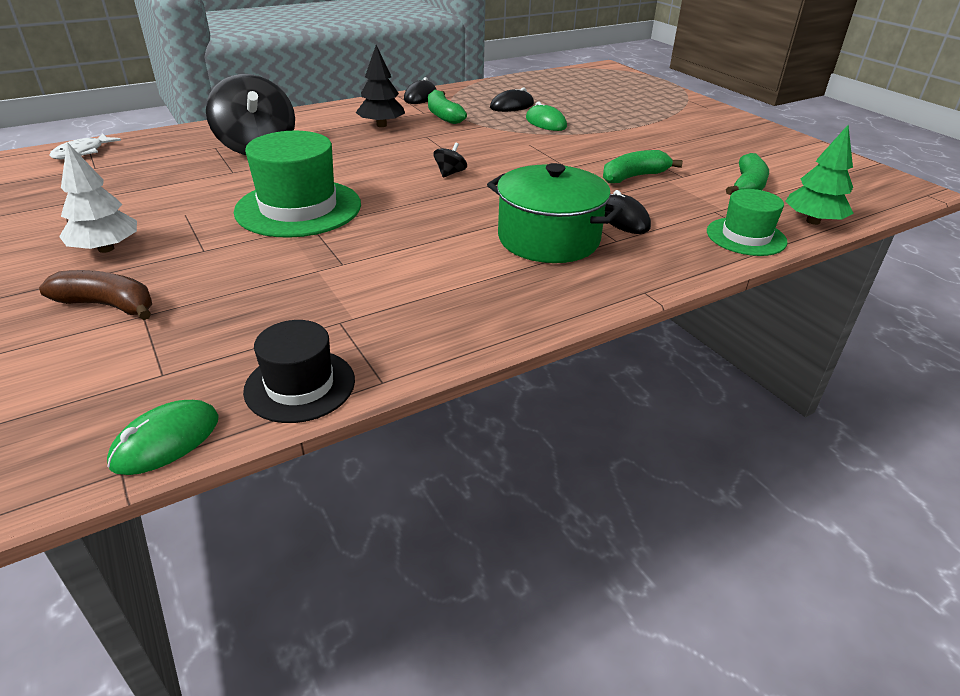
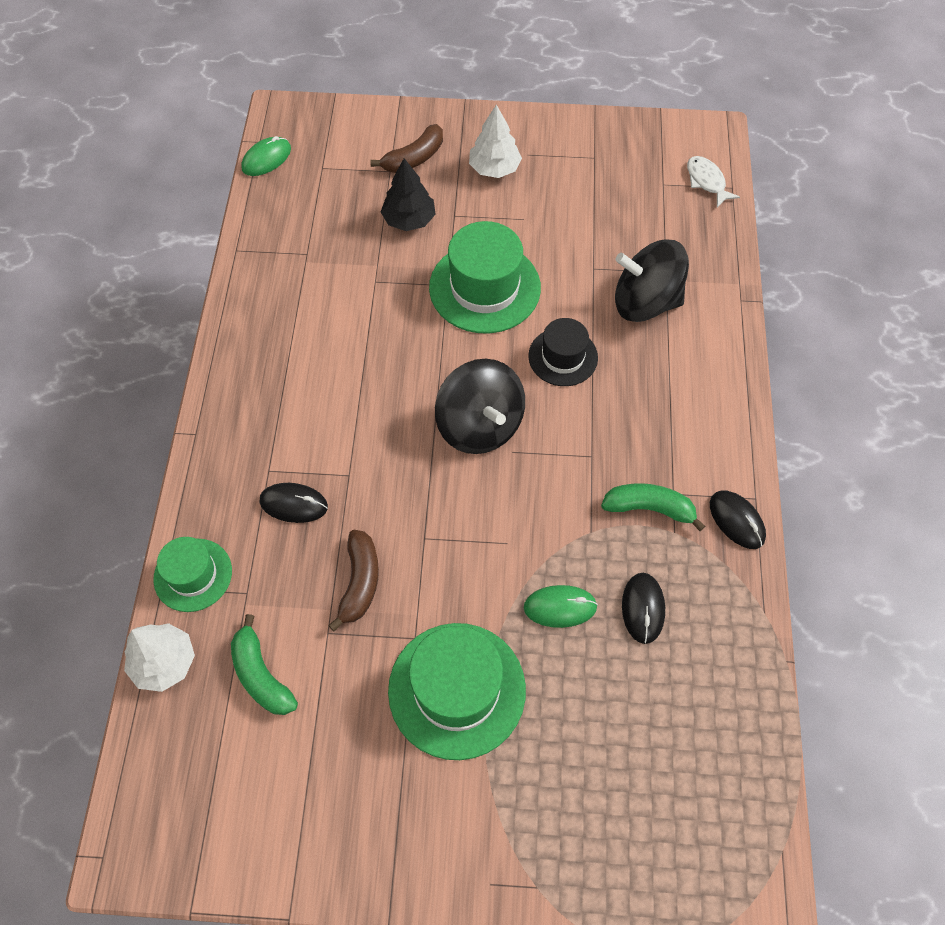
camera: 125 degrees right, 25 degrees up
green mouse [107,400,219,475] -> green mouse turned 60 degrees clockwise [241,136,291,176]
black hat [243,320,355,423] -> black hat moved to [528,318,598,386]
black tree [356,45,405,127] -> black tree moved to [381,158,436,231]
black spinning top [434,142,467,178] -> black spinning top [435,359,525,454], size x2.44
green pot [487,163,623,263] -> none
green banana [603,150,683,183] -> brown banana [328,530,379,631]
green tree [785,125,854,225] -> white tree [124,623,195,692]
none -> green hat [388,623,526,760]

